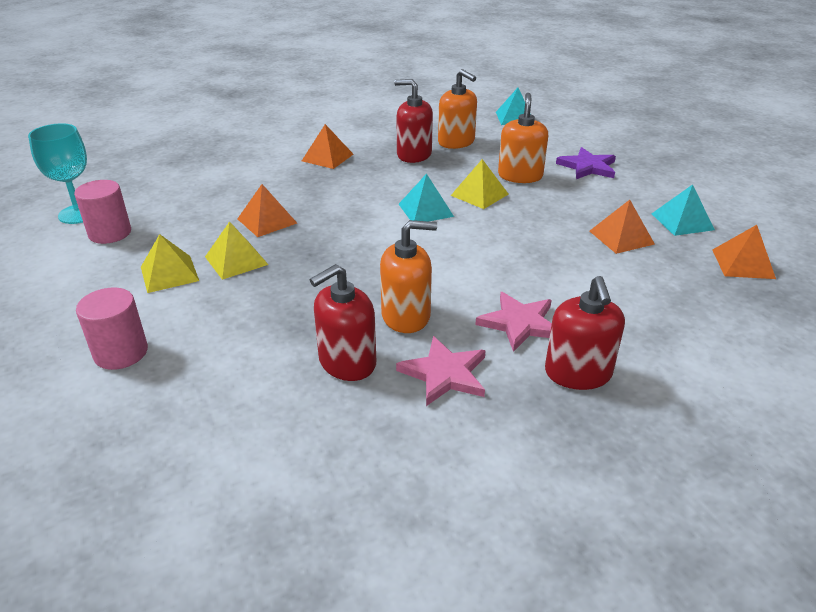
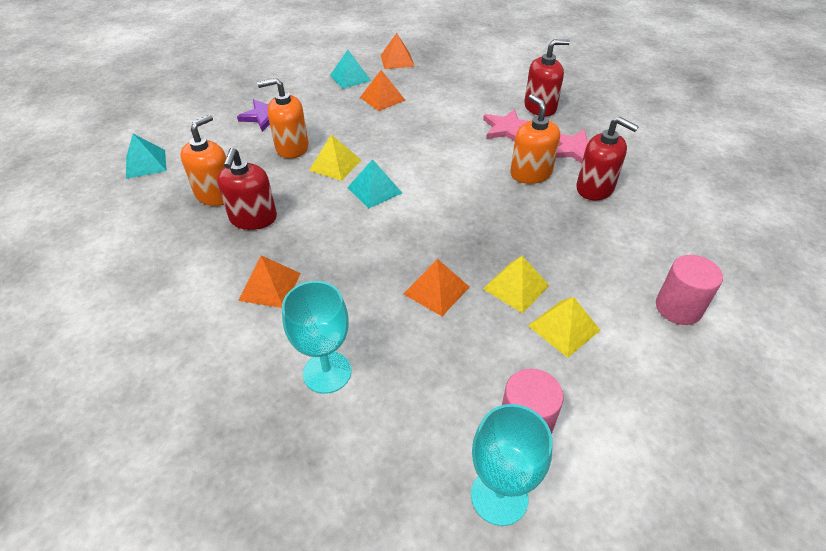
camera: 105 degrees left, 10 degrees up
none -> turquoise goblet [282,281,351,394]

